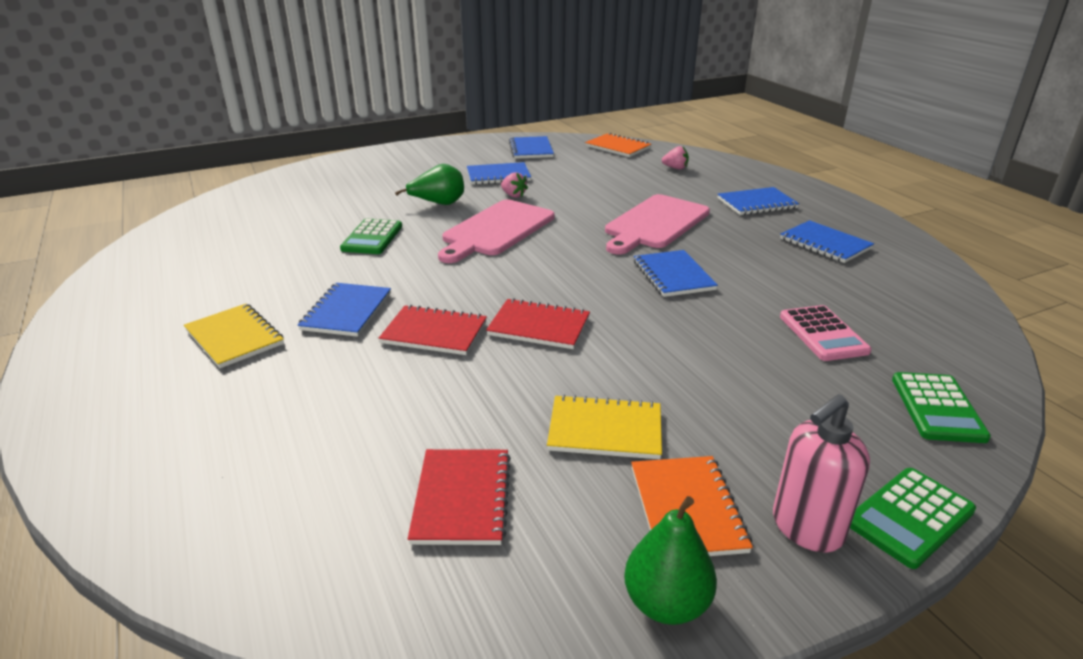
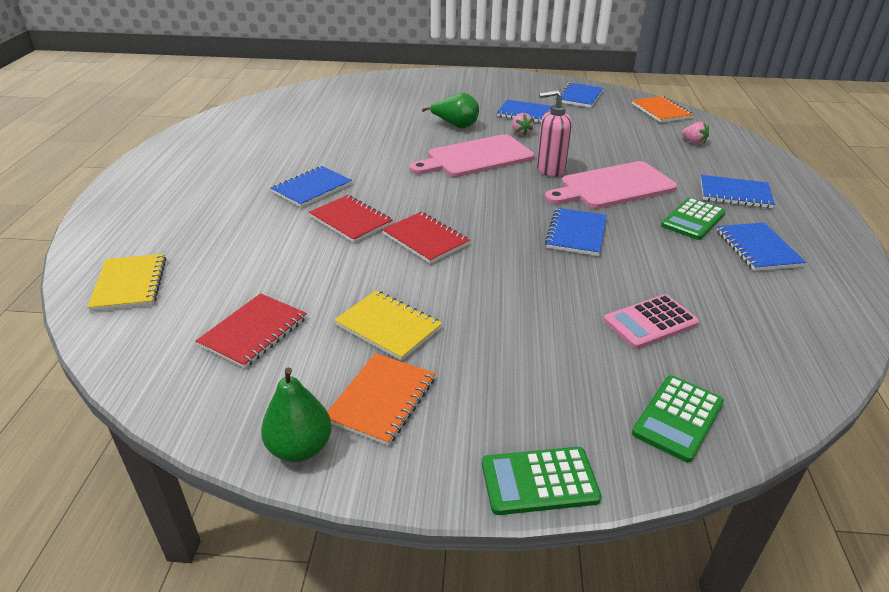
camera: 30 degrees right, 5 degrees up
yellow notebook [184,304,284,368] -> yellow notebook moved to [88,254,166,311]
green calculator [340,219,402,254] -> green calculator moved to [661,198,726,240]
pink soap dispenser [773,394,870,552] -> pink soap dispenser moved to [537,89,572,177]
pink calculator [780,305,872,361] -> pink calculator turned 45 degrees clockwise [604,294,699,349]

